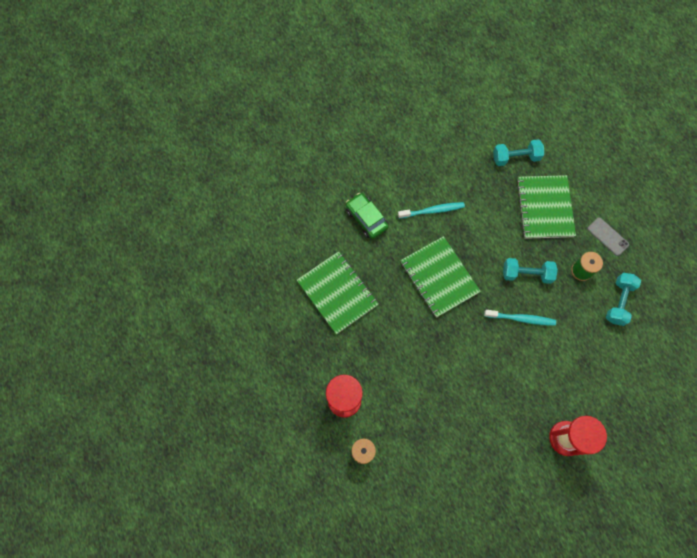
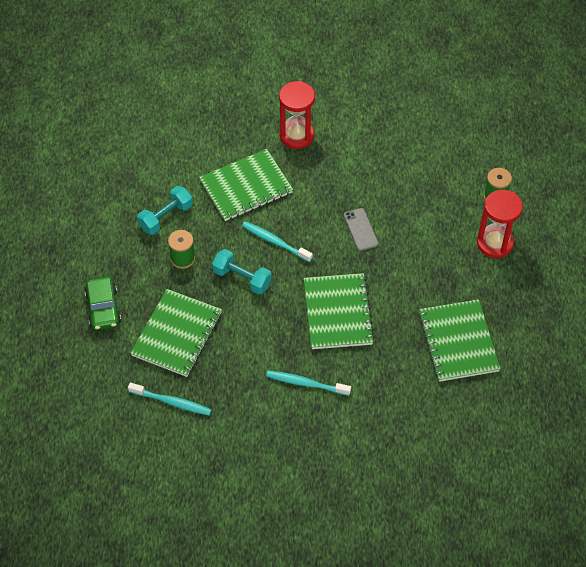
camera: 155 degrees left, 15 degrees down
green car [346,193,389,239] -> green car moved to [85,277,121,330]
turquoise dumbbell [493,139,544,166] -> turquoise toothbrush [128,383,212,416]
grey phone [587,217,629,256] -> grey phone moved to [344,208,379,251]
none -> green notebook [199,149,293,221]

